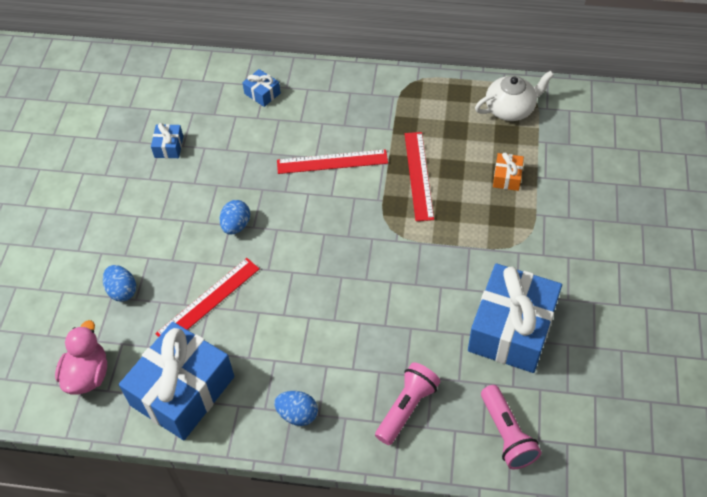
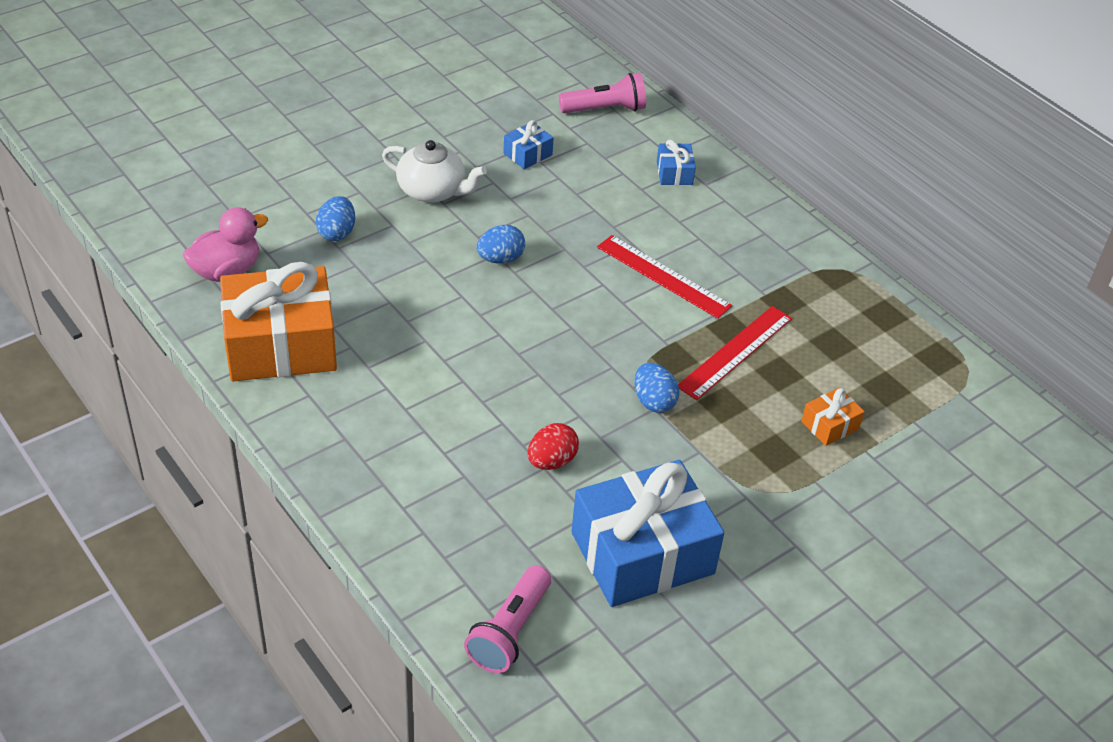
camera: 40 degrees right, 10 degrees down
blue gift [119,322,234,440] -> orange gift [220,262,337,381]
red ruler [155,258,260,337] -> none
blue egg [274,391,318,426] -> blue egg moved to [634,363,679,413]
pink flashlight [375,362,441,445] -> pink flashlight moved to [559,73,646,113]
white teapot [475,71,554,121] -> white teapot moved to [382,140,487,203]
none -> red egg [528,423,579,470]

